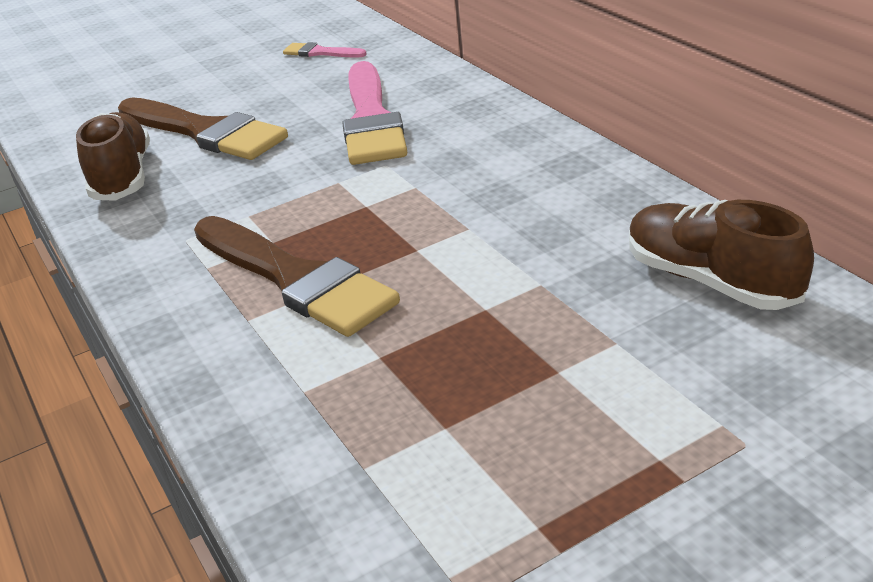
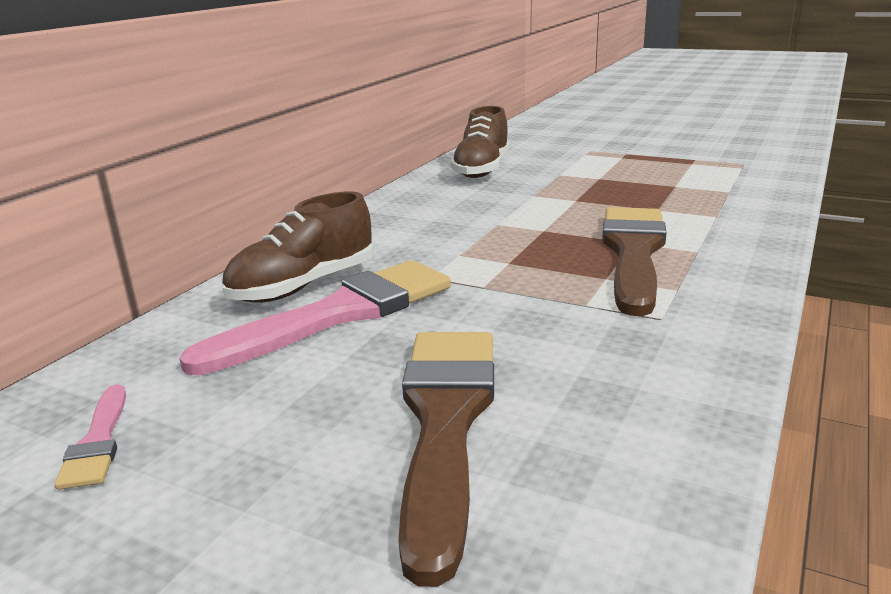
camera: 125 degrees left, 10 degrees down
brown shoe [76,112,150,201] -> brown shoe moved to [221,192,374,303]

